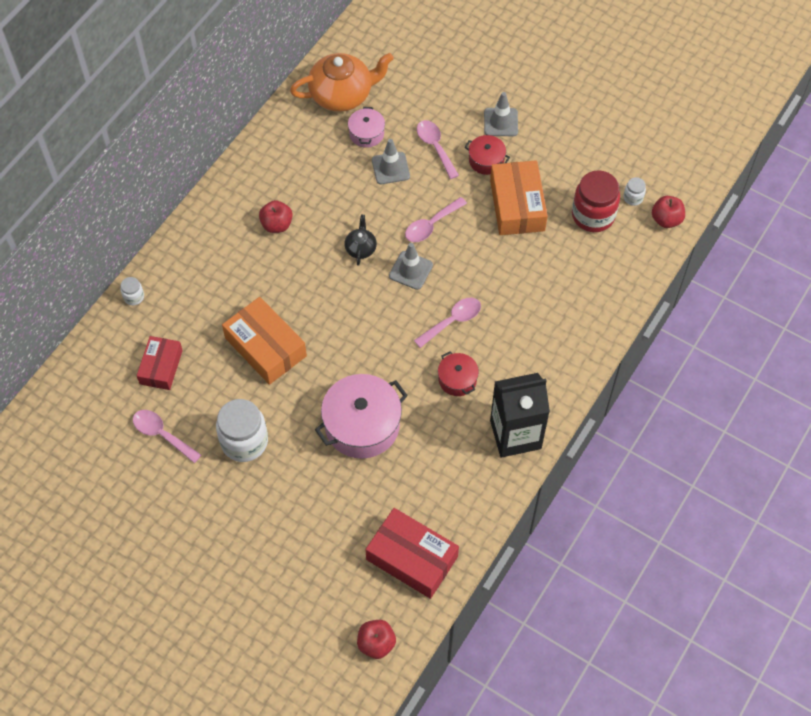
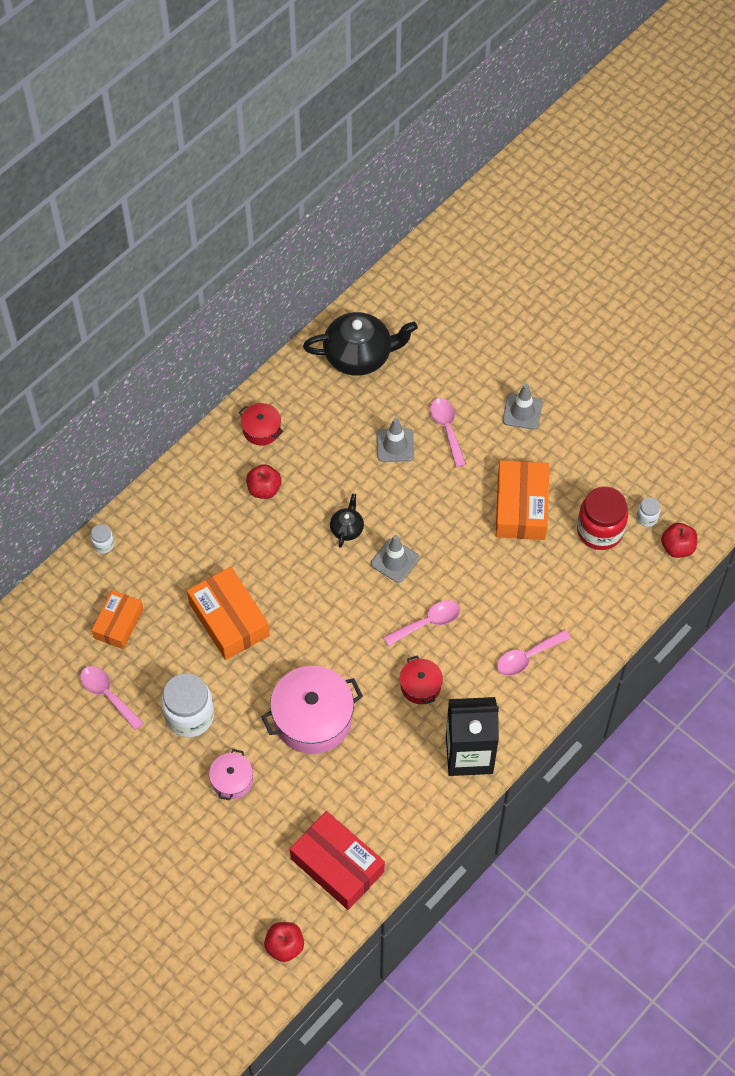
camera: 10 degrees right, 0 degrees up
red box [137,336,183,390] -> orange box [92,590,144,649]
orange teapot [290,53,394,112] -> black teapot [303,312,418,376]
pink pot [348,107,385,148] -> pink pot moved to [209,749,253,801]
pink spoon [405,197,467,242] -> pink spoon moved to [497,629,571,676]
red pot [465,135,510,175] -> red pot moved to [239,403,283,446]

